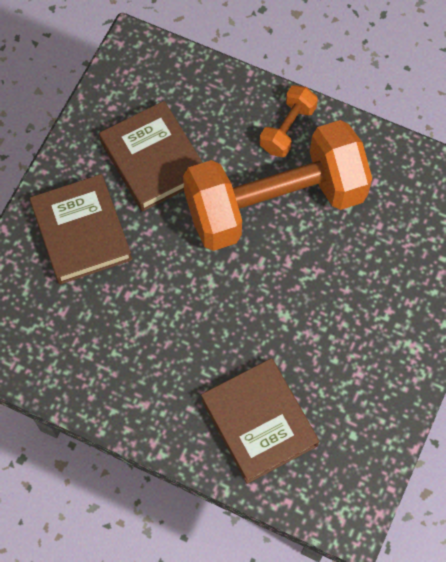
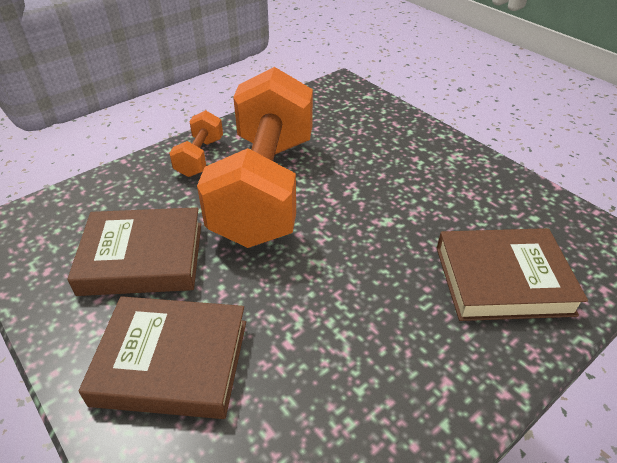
camera: 65 degrees left, 25 degrees down
orange dumbbell [260,85,318,157] -> orange dumbbell turned 45 degrees clockwise [169,110,223,177]

